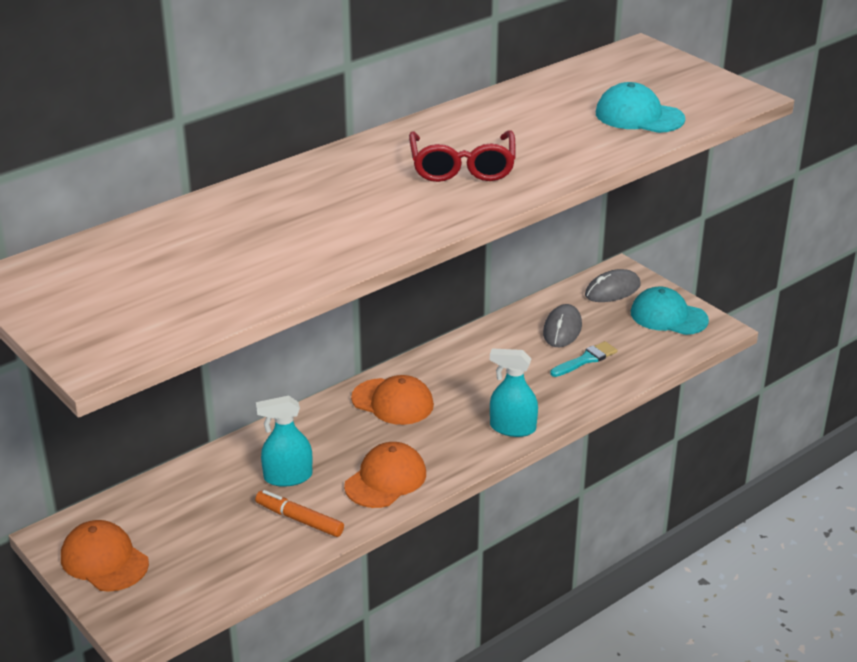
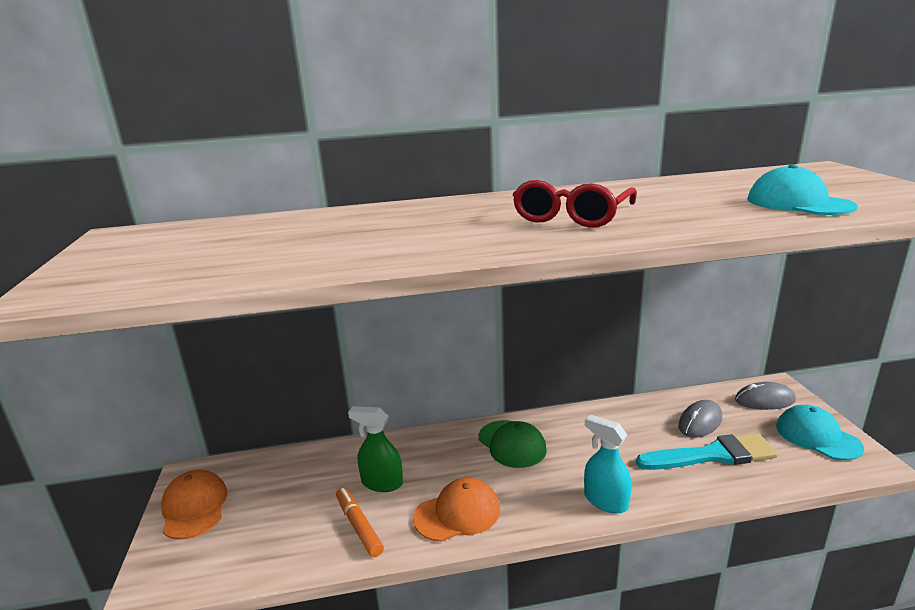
camera: 30 degrees right, 10 degrees down
turquoise spray bottle [256,395,312,487] -> green spray bottle [348,406,403,492]
orange cap [351,375,434,425] -> green cap [478,420,547,468]
turquoise brush [550,341,618,377] -> turquoise brush [636,433,778,470], size x1.78

